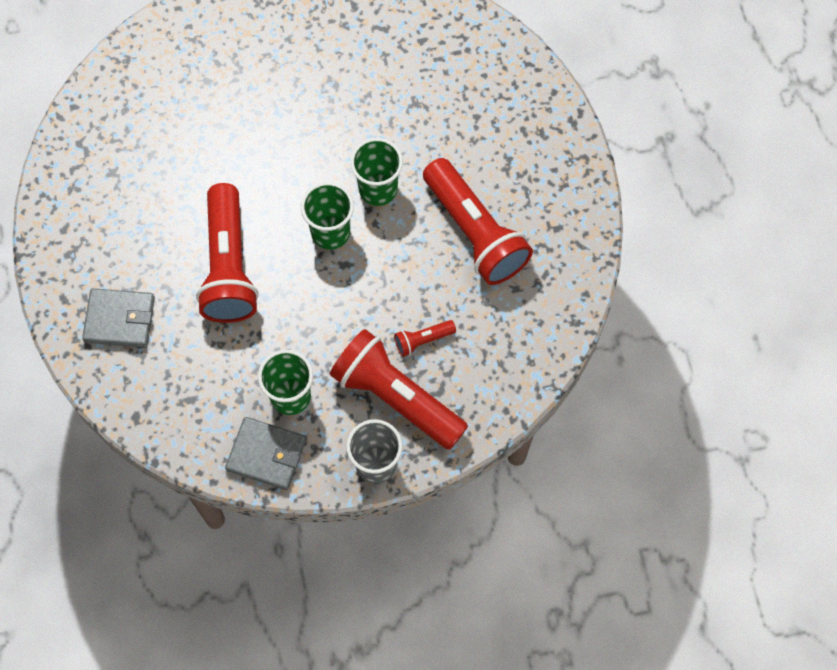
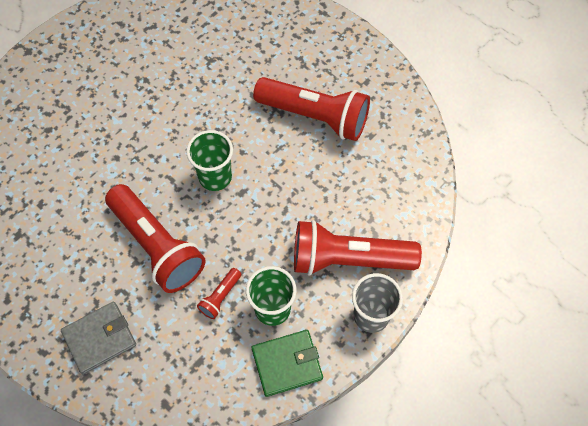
camera: 35 degrees left, 5 degrees down
grey wallet [225,417,306,490] -> green wallet [252,330,323,397]
green cup [350,138,403,206] -> none
red flashlight [394,320,456,357] -> red flashlight moved to [197,268,241,319]

